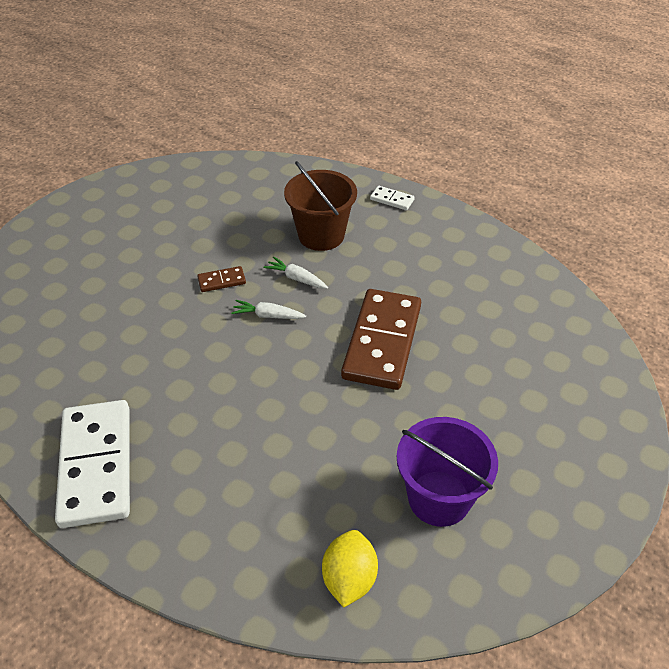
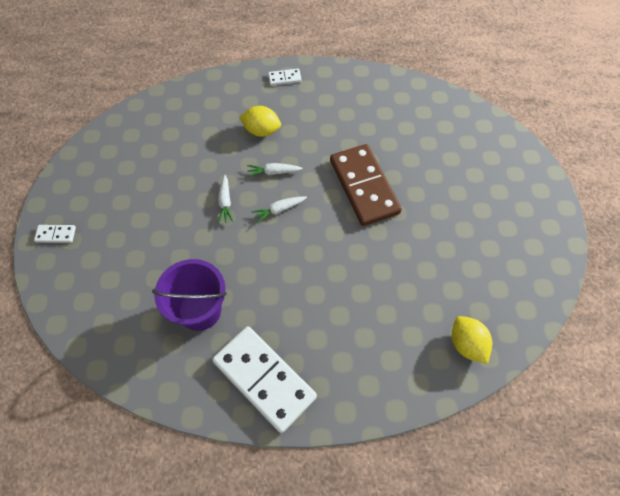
camera: 35 degrees left, 15 degrees up
brown domino [197,266,246,292] -> white carrot [218,175,234,224]
brown bucket [284,161,357,251] -> yellow lemon [239,106,281,137]
purple bucket [397,417,498,527] -> purple bucket moved to [152,259,227,331]
none -> white domino [34,225,76,243]

